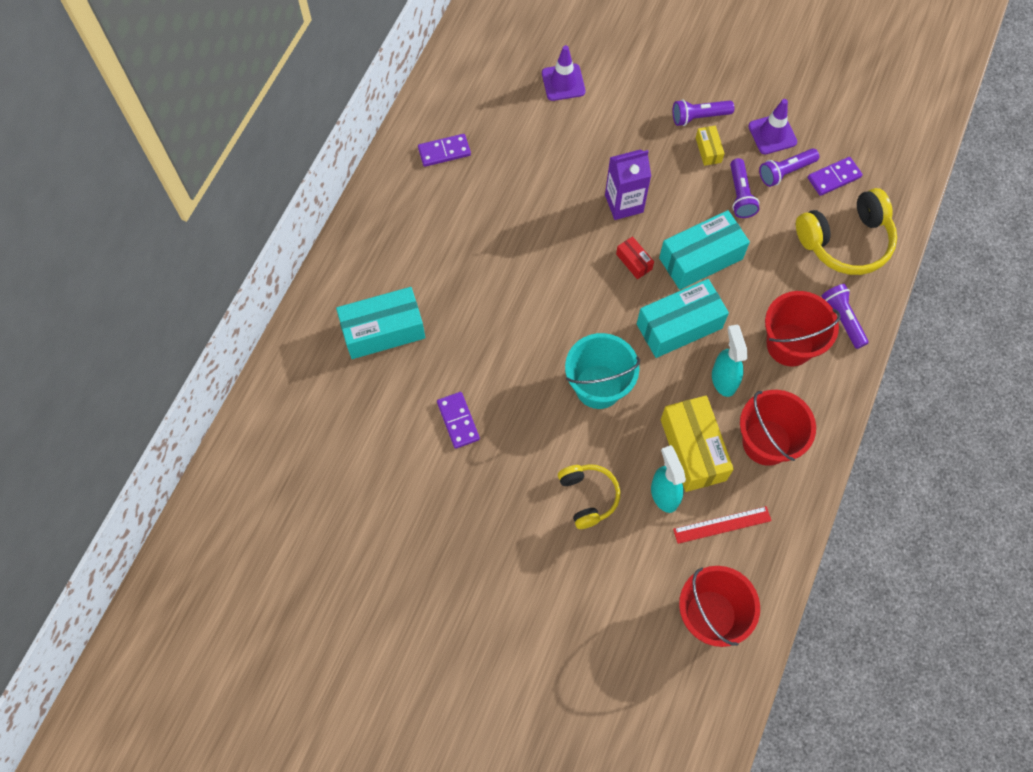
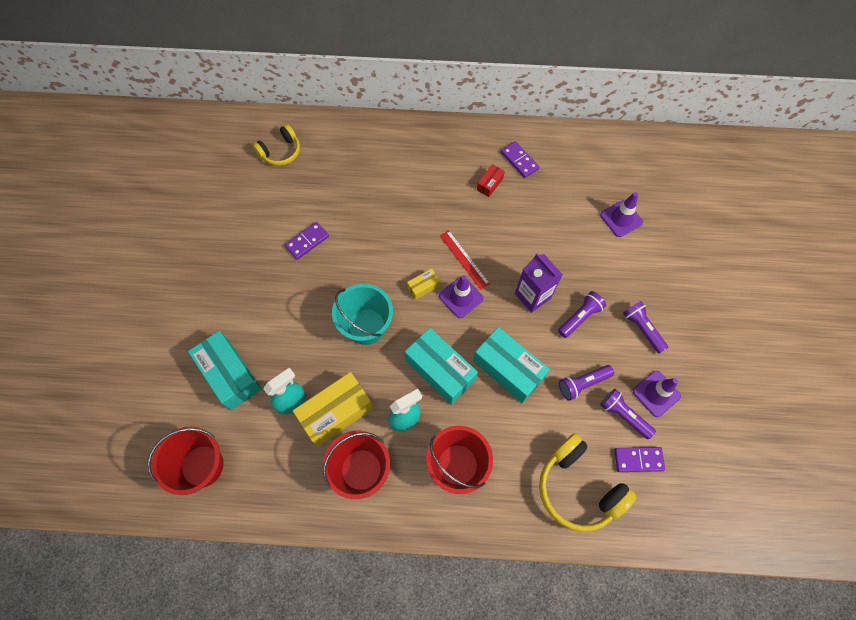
camera: 70 degrees right, 0 degrees up
turquoise box [336,287,425,359] -> turquoise box moved to [188,331,262,410]
yellow headphones [558,464,620,529] -> yellow headphones moved to [253,124,300,166]
red box [616,236,654,279] -> red box moved to [477,164,505,197]
red ruler [673,506,772,544] -> red ruler moved to [440,230,490,290]
yellow box [696,126,725,166] -> yellow box moved to [407,269,440,300]
purple domino [808,157,863,196] -> purple domino turned 45 degrees counterclockwise [614,447,665,472]
purple flashlight [822,284,869,349] -> purple flashlight moved to [558,291,606,338]
none -> purple traffic cone [439,275,484,318]

